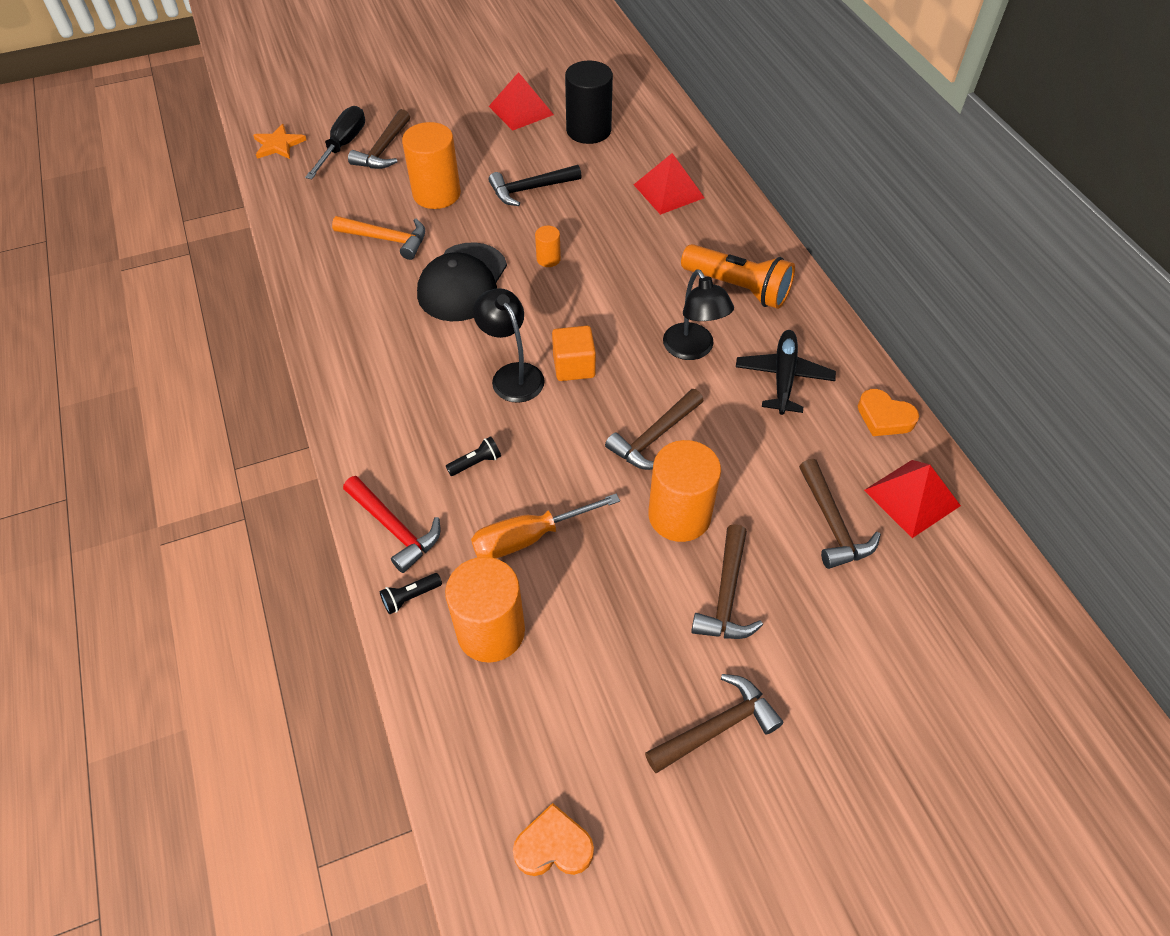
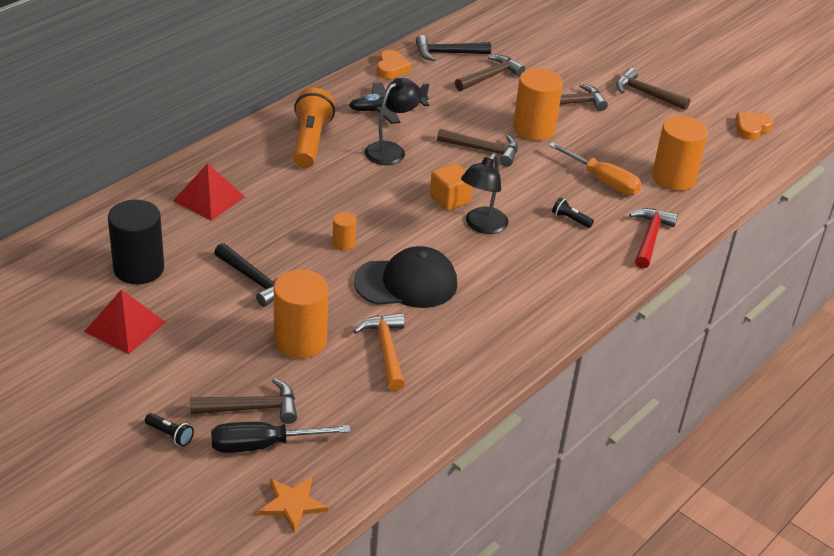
camera: 120 degrees left, 15 degrees down
black flashlight [380,573,442,614] -> black flashlight moved to [145,413,194,447]
orange heart [513,803,594,876] -> orange heart turned 75 degrees clockwise [735,112,773,140]
red pyramid [864,460,961,538] -> black hammer [416,35,491,61]

